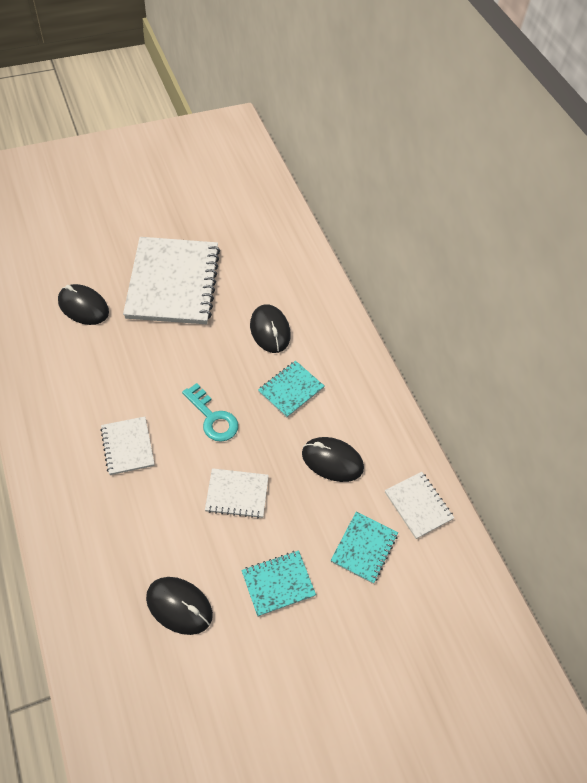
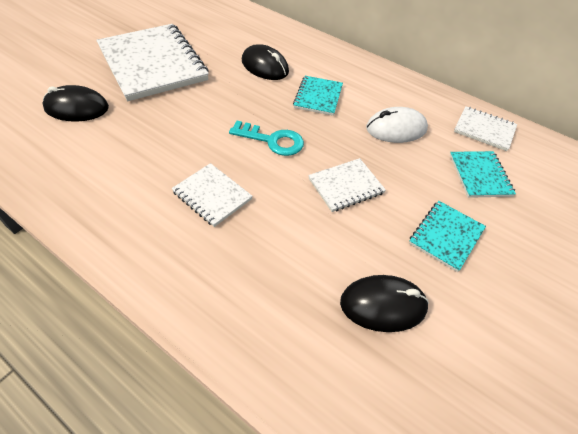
camera: 30 degrees left, 5 degrees down
black mouse [302,437,364,482] -> white mouse [366,107,428,143]

